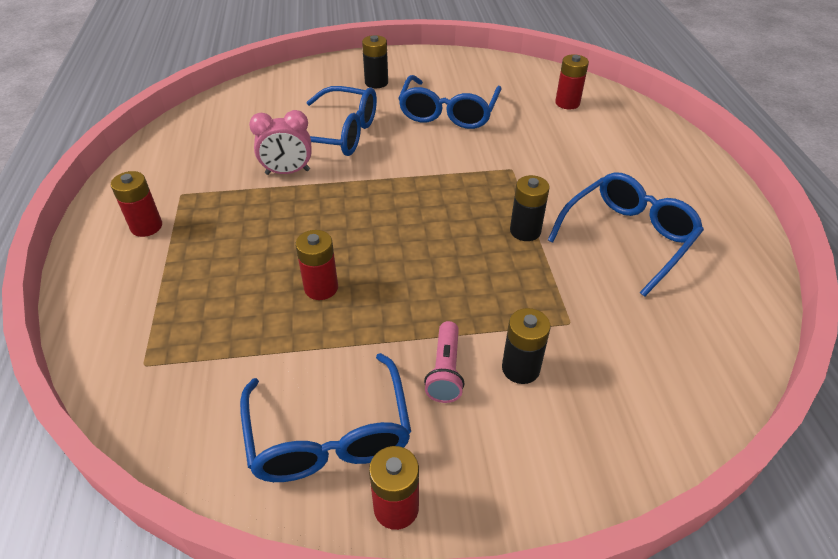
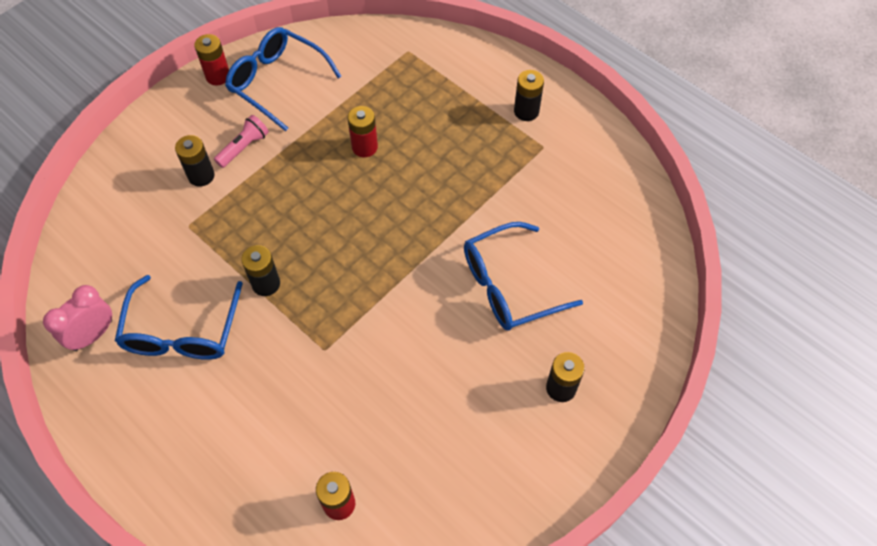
camera: 140 degrees right, 15 degrees up
red battery [111,171,162,237] -> black battery [514,70,544,121]
pink clock [249,110,312,175] -> pink clock moved to [43,285,112,351]
blue glasses [398,75,502,129] -> none
pink flashlight [424,321,464,403] -> pink flashlight turned 75 degrees clockwise [214,115,269,168]

